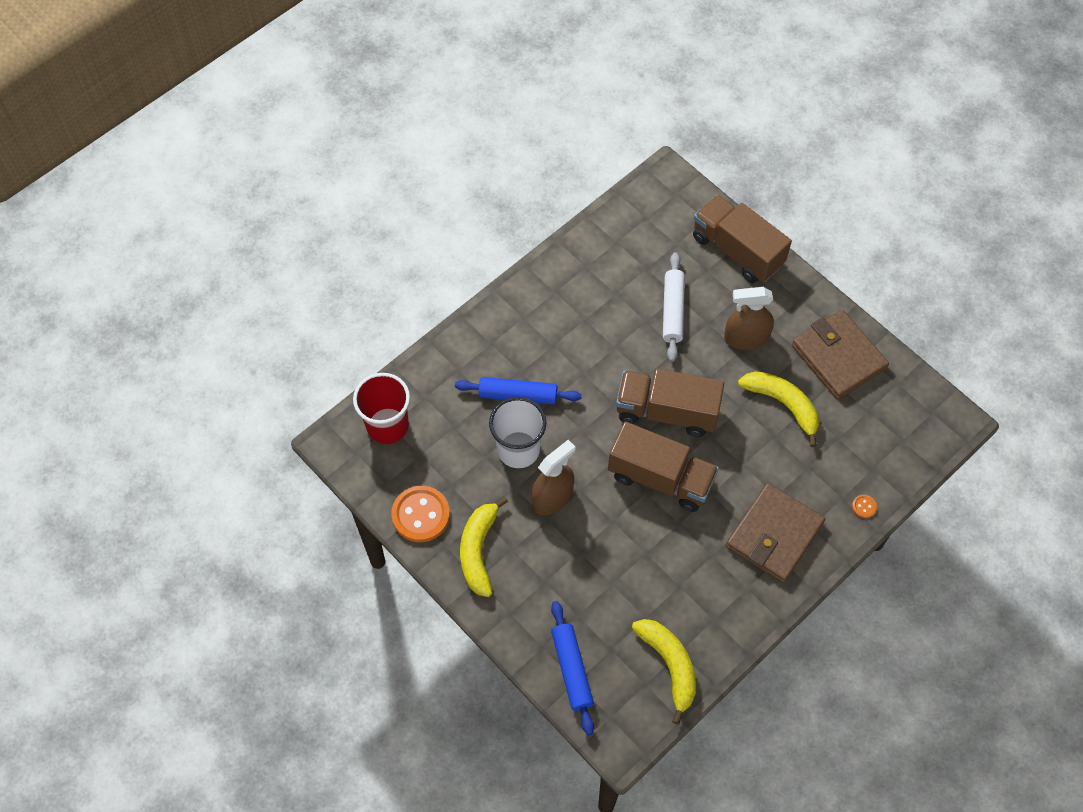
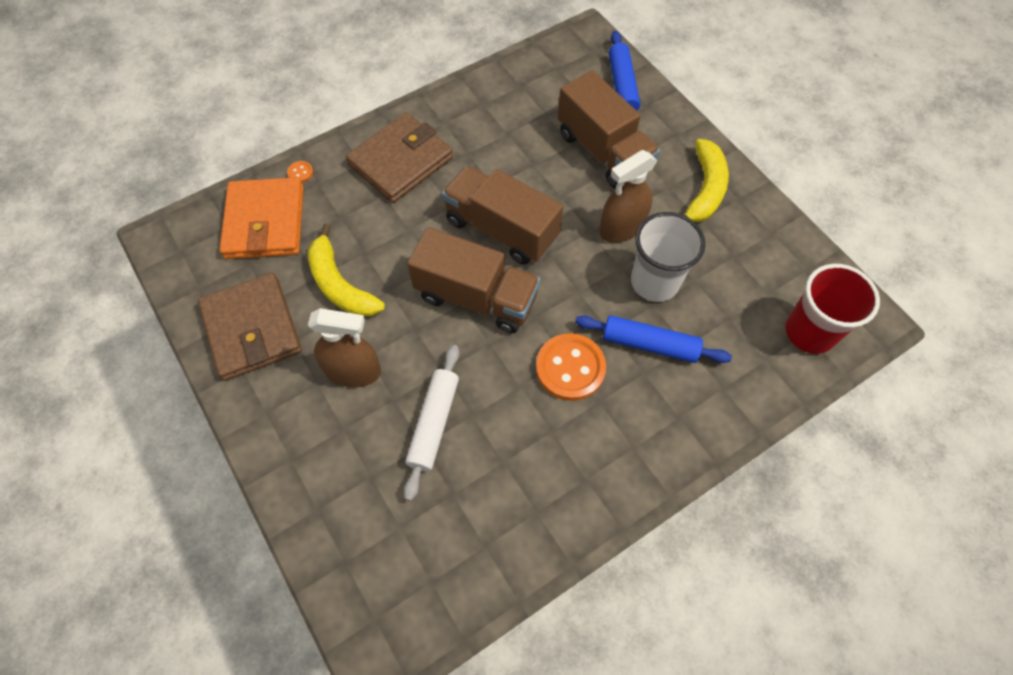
camera: 170 degrees left, 0 degrees up
orange button [391,486,450,542] -> orange button moved to [536,333,606,401]
yellow banana [632,619,696,725] -> none
brown truck [693,195,792,283] -> brown truck moved to [558,70,660,189]
none -> orange wallet [219,177,304,259]

